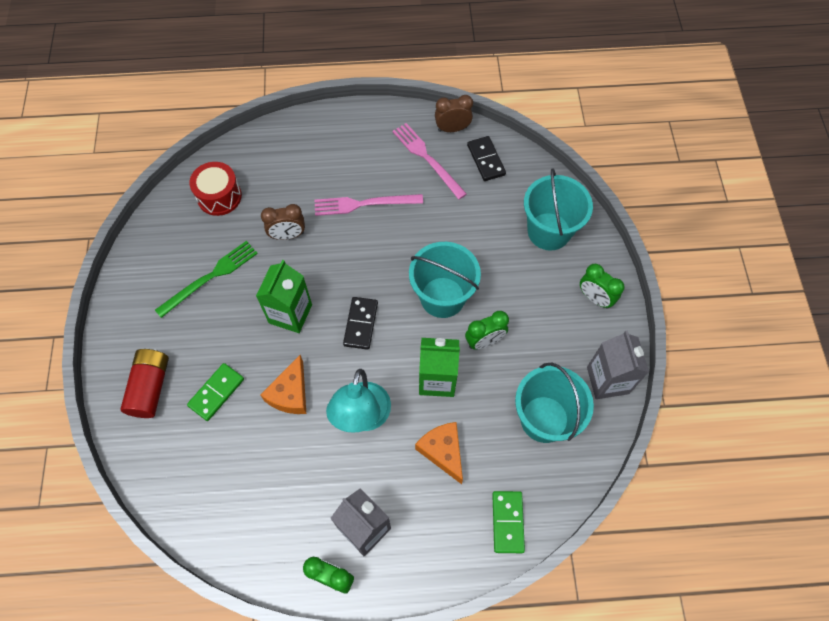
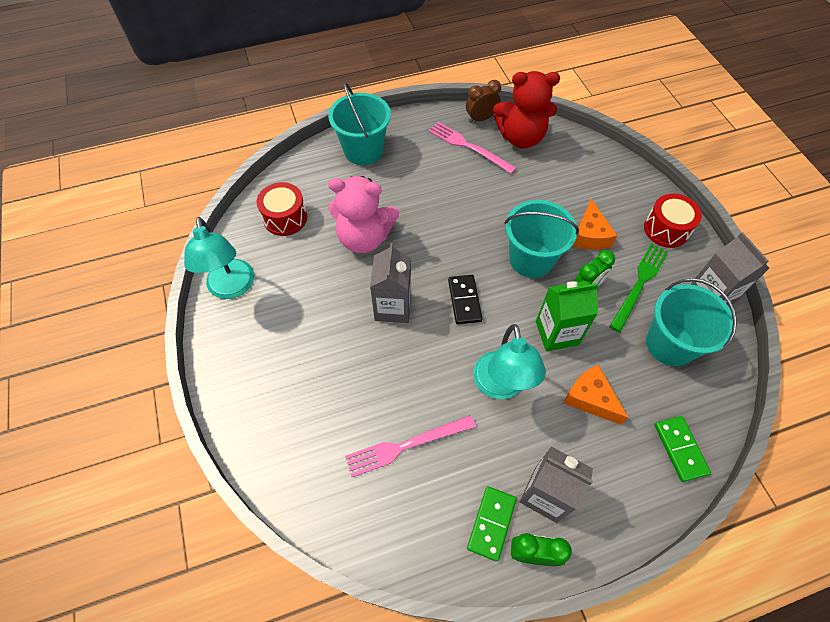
camera: 15 degrees left, 5 degrees down
red battery [120,349,169,418] -> none
green fork [155,241,258,318] -> green fork moved to [609,244,668,332]
green domino [187,363,244,421] -> green domino moved to [467,486,516,562]
green carton [256,260,312,333] -> grey carton [370,243,411,323]
orange cheese [260,355,306,414] -> orange cheese moved to [573,199,618,250]
brown clock [261,204,305,240] -> pink teddy bear [328,176,399,253]
pink fork [315,194,423,216] -> pink fork moved to [345,415,476,477]
black domino [467,136,506,181] -> red teddy bear [493,71,560,149]
turquoise bucket [524,168,593,251] -> turquoise bucket moved to [328,82,391,165]
green clock [580,264,625,309] -> red drum [644,194,702,248]
none -> turquoise lamp [184,217,254,299]

